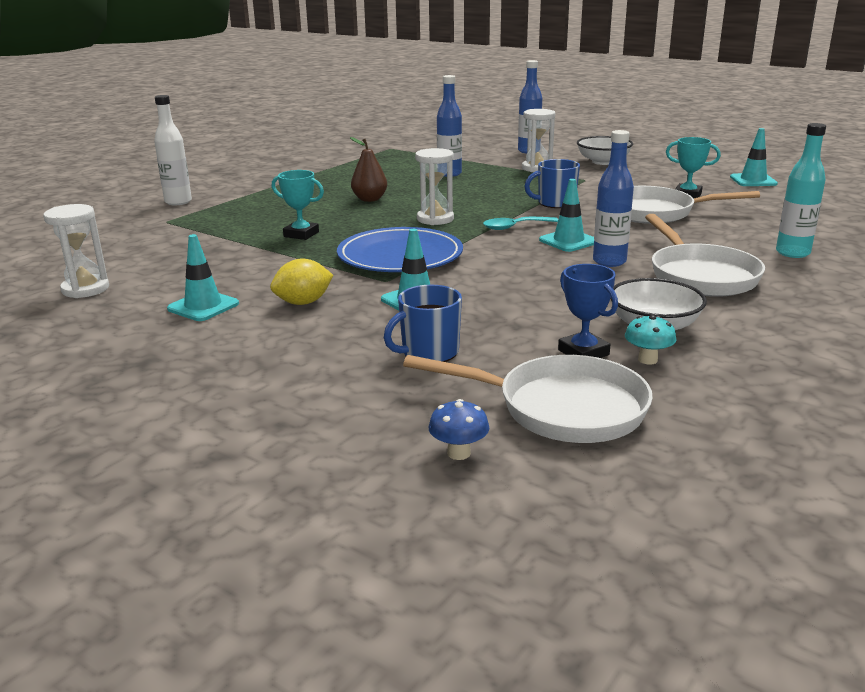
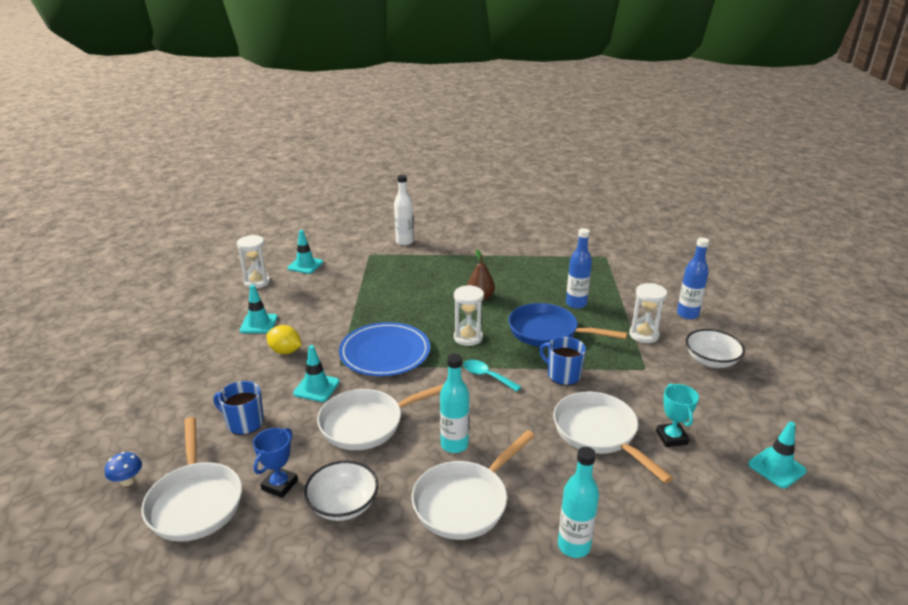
camera: 55 degrees right, 5 degrees up
turquoise trophy [272,170,324,240] -> none
turquoise traffic cone [539,179,594,252] -> turquoise traffic cone moved to [287,230,323,274]
blue bottle [593,130,634,267] -> turquoise bottle [440,354,469,453]
turquoise mushroom [625,315,676,365] -> none
none -> white pan [317,384,444,450]
none -> blue pan [508,303,627,347]

